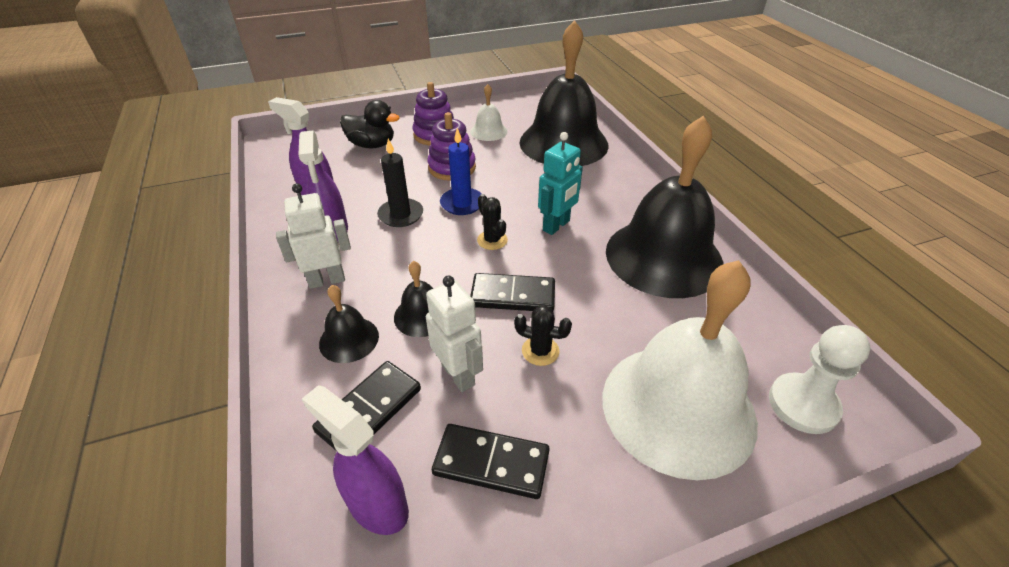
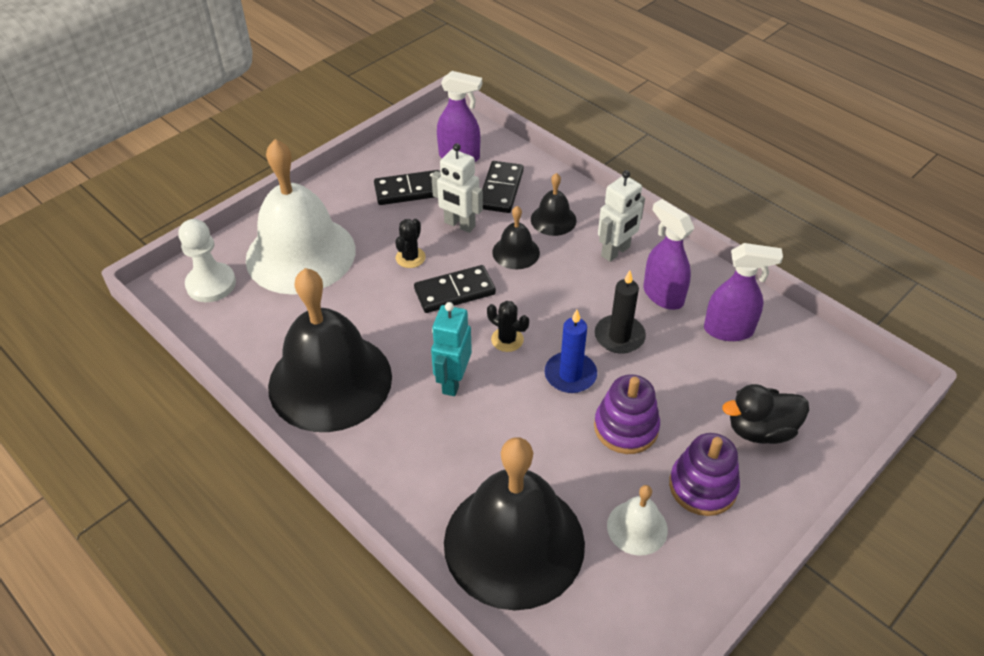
camera: 155 degrees right, 5 degrees up
black cactus [514,305,572,366] -> black cactus turned 60 degrees counterclockwise [395,219,426,268]

